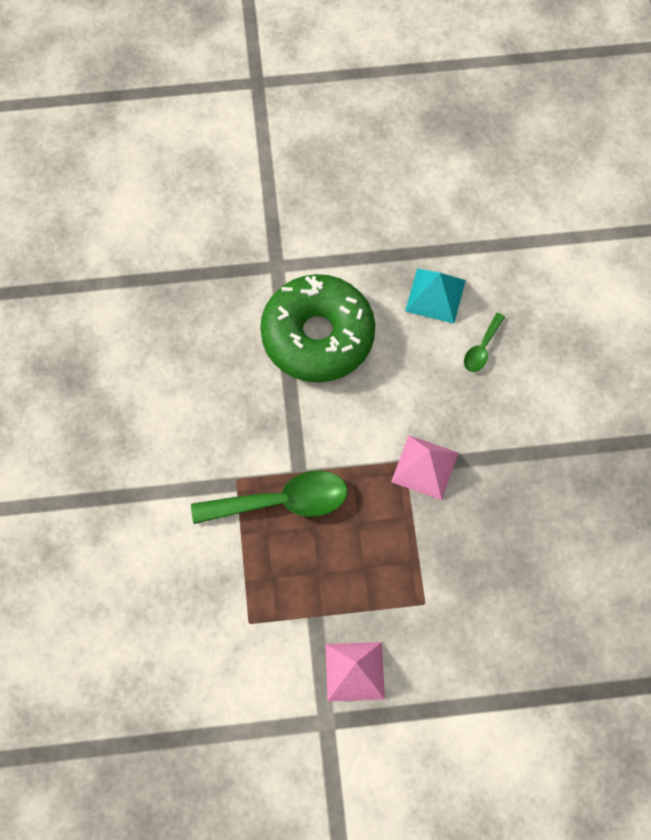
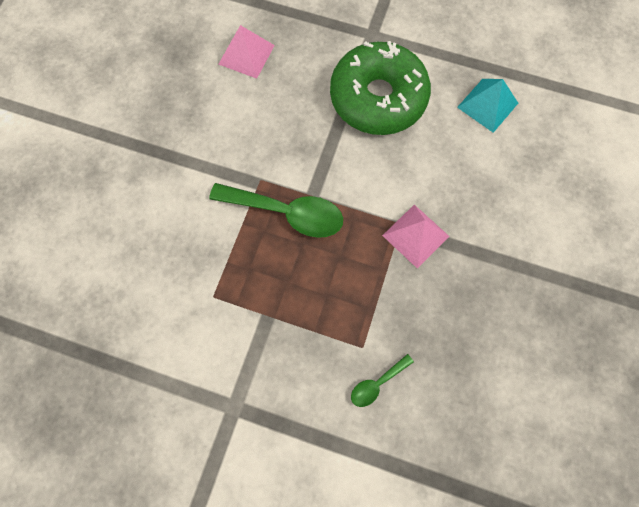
camera: 25 degrees right, 5 degrees up
pink pyramid [326,642,385,702] -> pink pyramid moved to [218,25,275,79]
green spoon [464,313,505,372] -> green spoon moved to [351,354,414,407]

